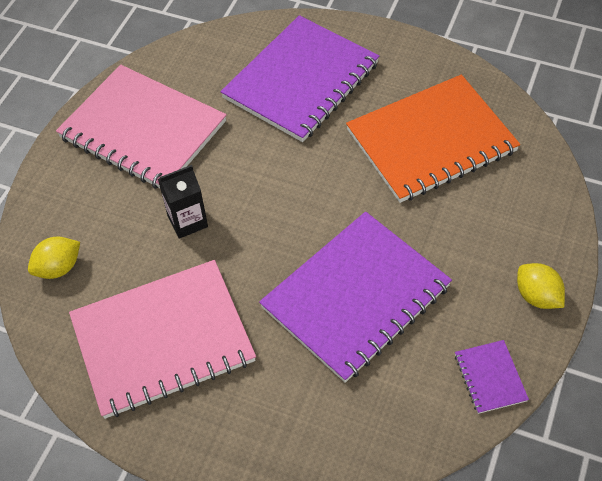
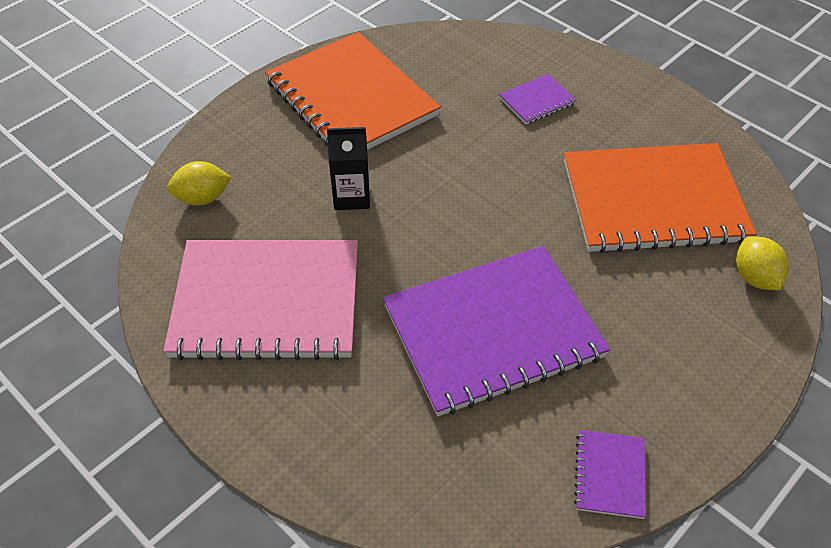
camera: 20 degrees right, 5 degrees down
pink notebook [56,65,227,189] -> orange notebook [265,32,441,150]
purple notebook [220,15,379,142] -> purple notebook [499,74,577,124], size x0.42
yellow lemon [517,263,565,309] -> yellow lemon moved to [736,237,789,290]

